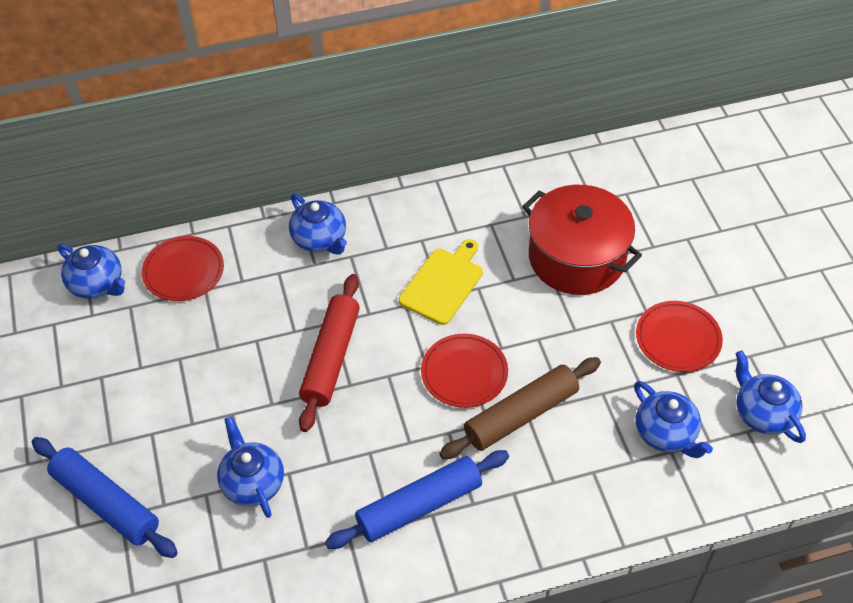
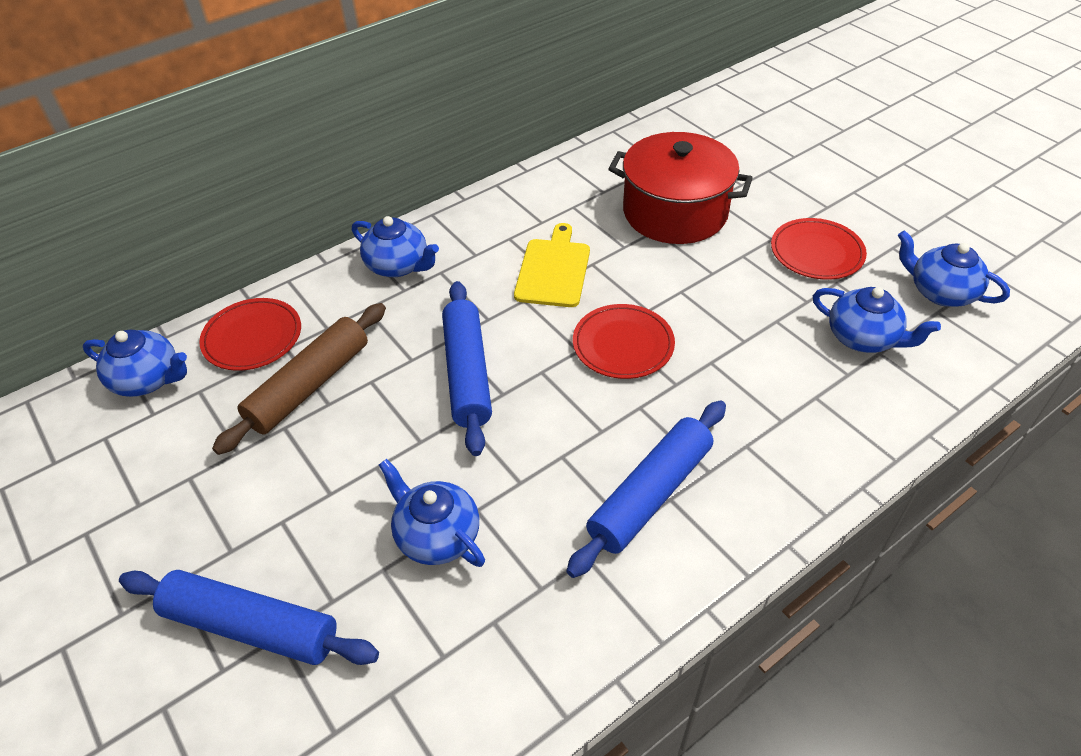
camera: 20 degrees left, 5 degrees down
red rolling pin [299,274,360,432] -> blue rolling pin [442,281,492,456]
brown rolling pin [439,357,601,459] -> brown rolling pin moved to [212,303,386,455]

